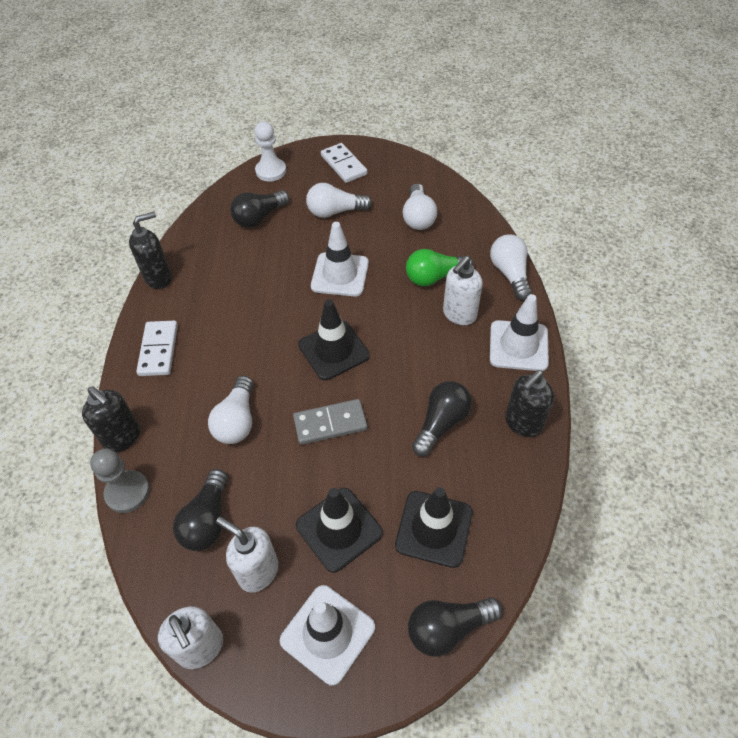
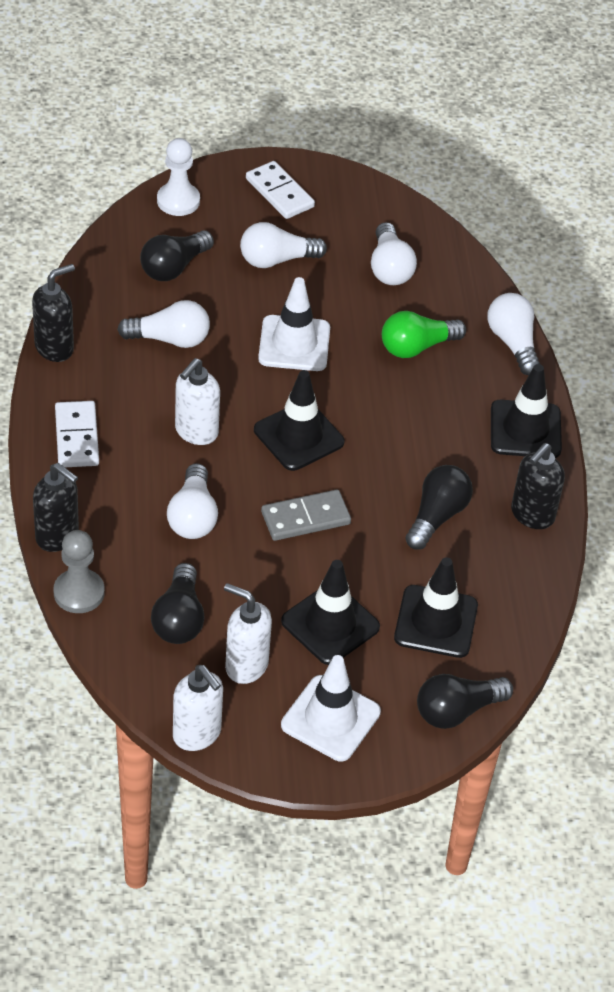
camera: 10 degrees left, 5 degrees down
white soap dispenser [443,256,483,325] -> white soap dispenser moved to [175,358,220,445]
white traffic cone [490,294,549,371] -> black traffic cone [491,364,562,458]
none -> white light bulb [117,300,210,348]

